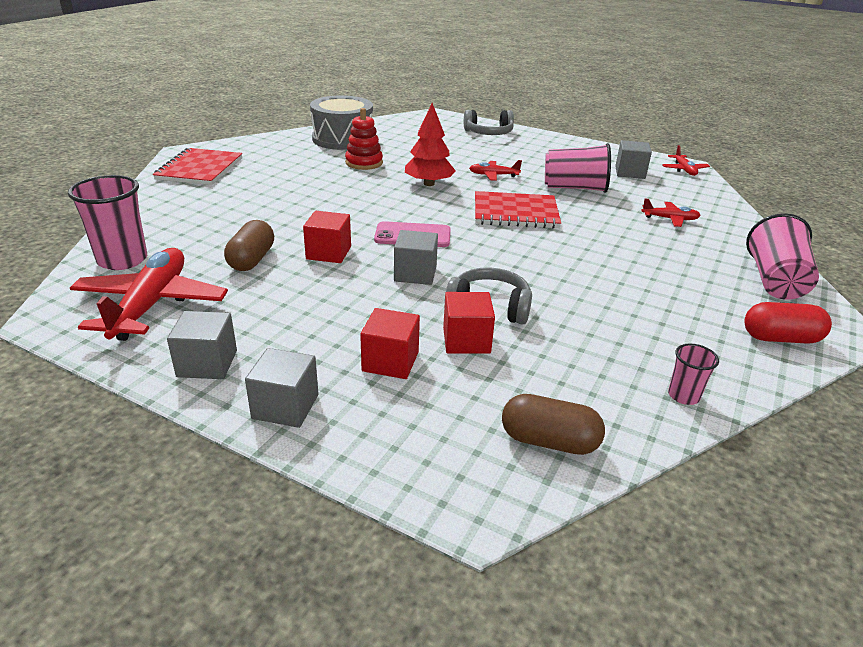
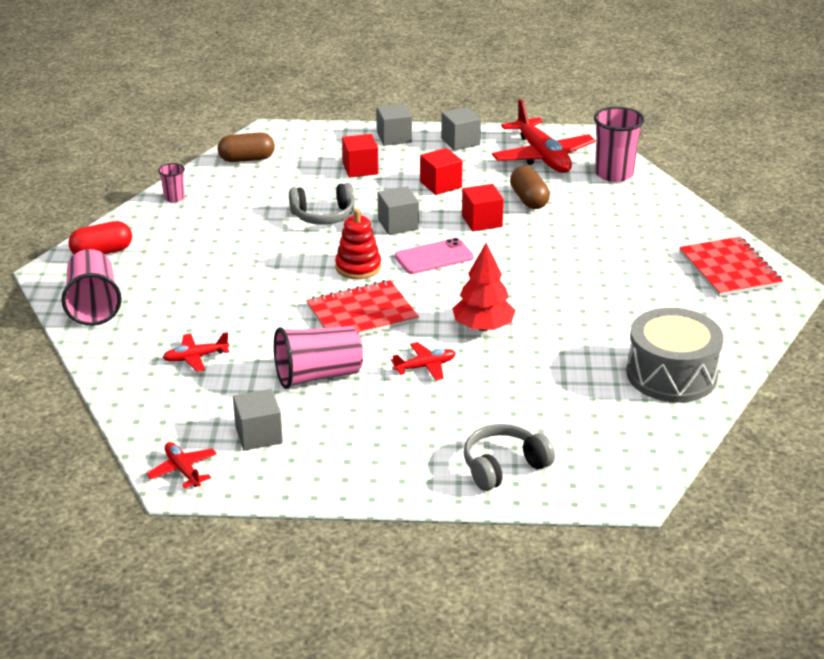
camera: 155 degrees right, 0 degrees up
red stacking toy [345,108,383,170] -> red stacking toy moved to [335,209,381,279]
red cube [443,292,495,353] -> red cube moved to [420,148,462,195]

